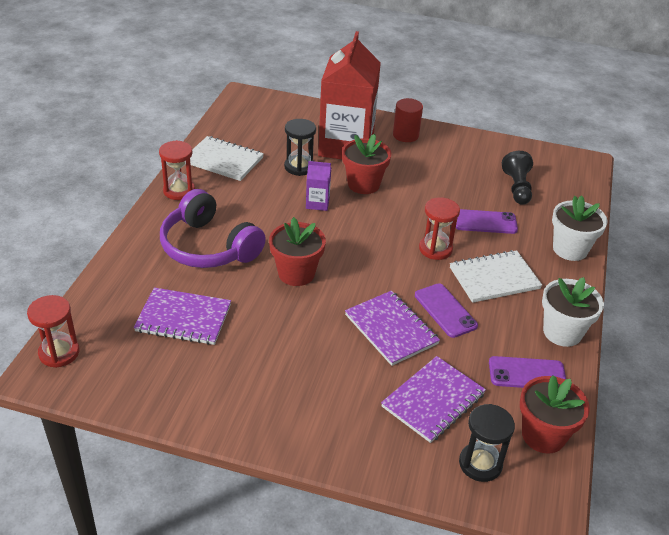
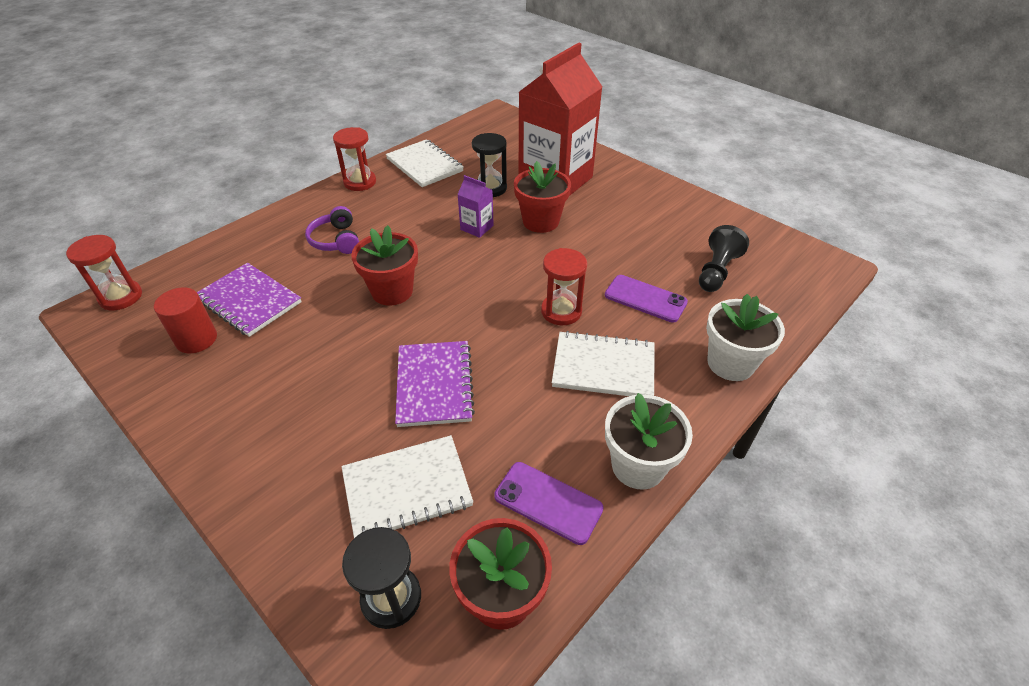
camera: 30 degrees right, 5 degrees up
purple headphones [160,189,266,268] -> purple headphones [305,206,359,254], size x0.55
purple notebook [381,356,486,443] -> white notebook [342,435,473,538]
red cylinder [393,98,423,142] -> red cylinder moved to [154,287,217,353]
purple phone [415,283,478,338] -> none

